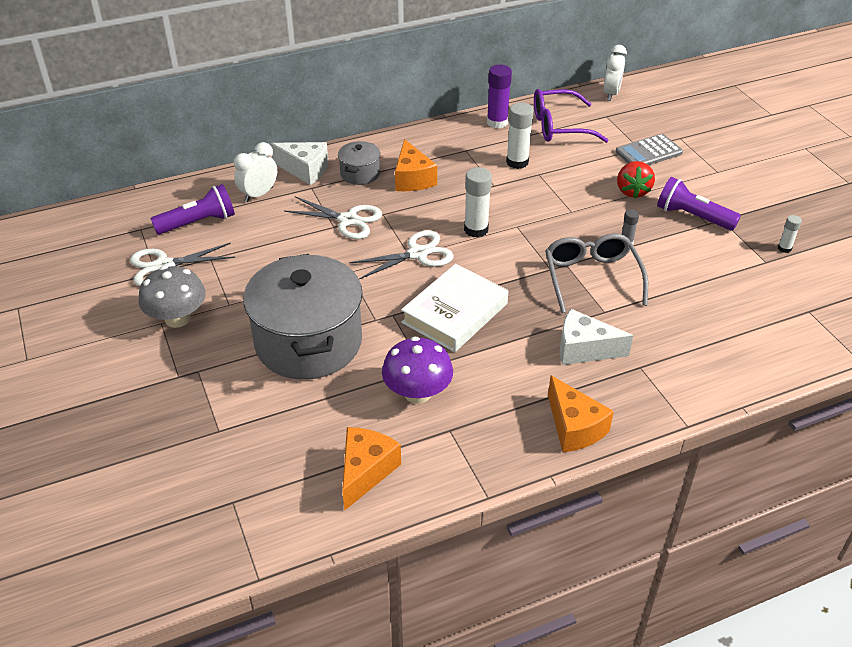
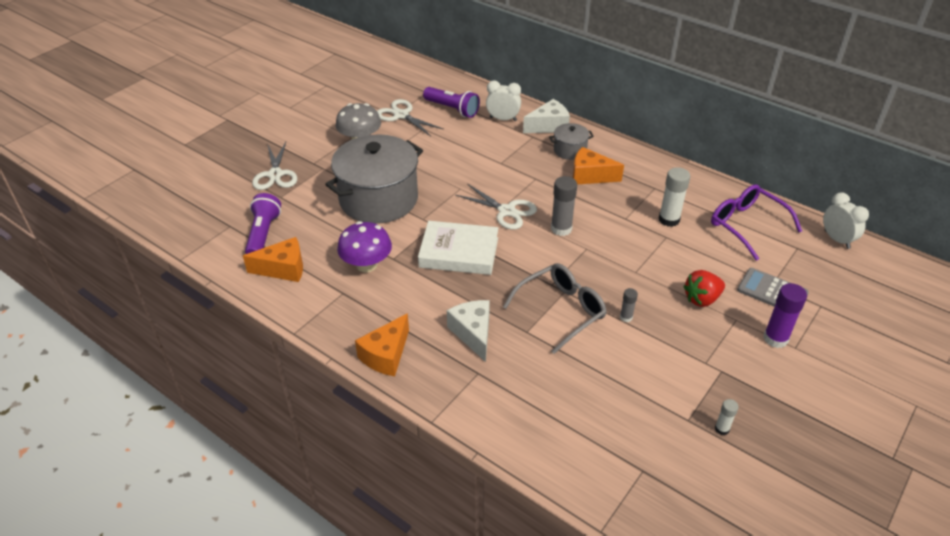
camera: 60 degrees right, 0 degrees up
white cheese [271,142,328,185] -> white cheese turned 105 degrees counterclockwise [523,99,570,133]
white scissors [284,196,382,239] -> white scissors moved to [252,142,297,190]
orange cheese [395,139,437,191] -> orange cheese turned 60 degrees clockwise [573,147,624,184]
white glue stick [464,167,492,238] -> grey glue stick [551,176,577,236]
purple glue stick [487,65,512,128] -> purple glue stick moved to [763,283,807,348]
white clock [603,45,627,101] -> white clock turned 105 degrees counterclockwise [823,192,869,249]
purple flashlight [657,177,741,231] -> purple flashlight moved to [245,193,281,254]

